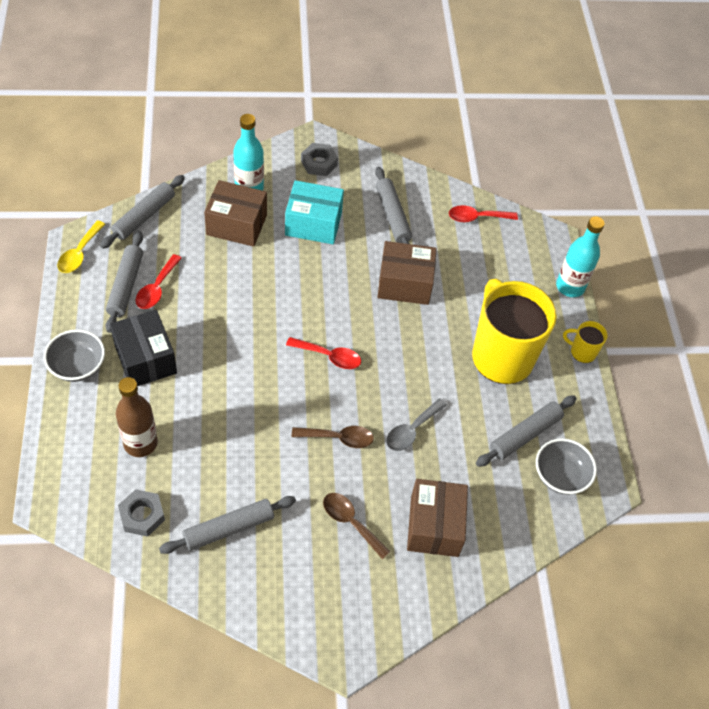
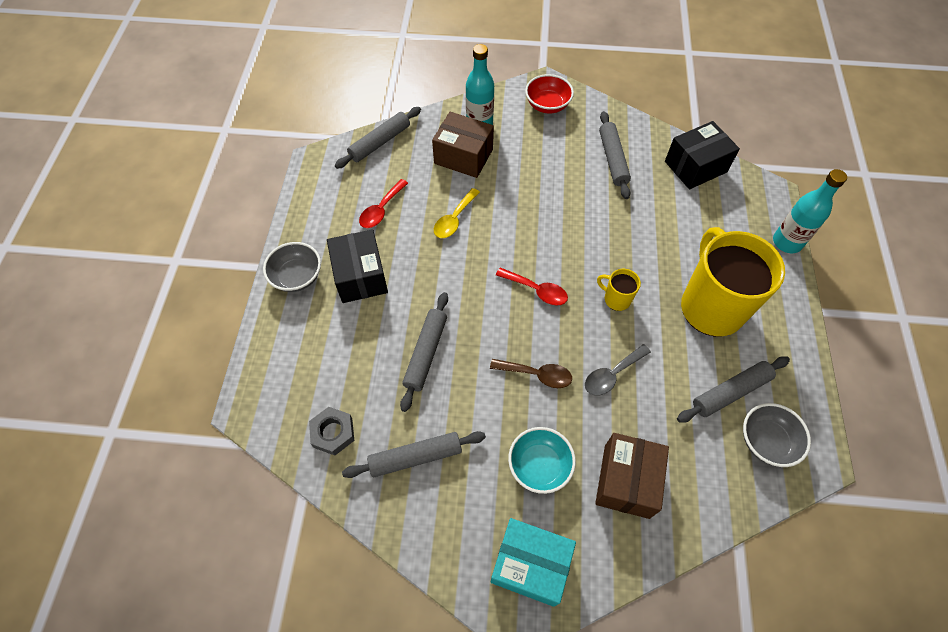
camera: 15 degrees right, 5 degrees up
yellow spoon [57,220,105,273] -> yellow spoon moved to [434,188,480,238]
grey rolling pin [106,231,143,333] -> grey rolling pin moved to [400,292,448,412]
brown bottle [116,377,158,457] -> none
turquoise box [285,180,344,244] -> turquoise box moved to [490,518,576,607]
grey nut [301,143,338,176] -> red bowl [525,74,574,114]
brown spoon [323,493,391,559] -> turquoise bowl [508,427,576,494]
brown box [377,241,437,305] -> none
red spoon [449,205,518,222] -> black box [665,121,740,189]
yellow mug [563,321,607,363] -> yellow mug moved to [597,269,641,311]

